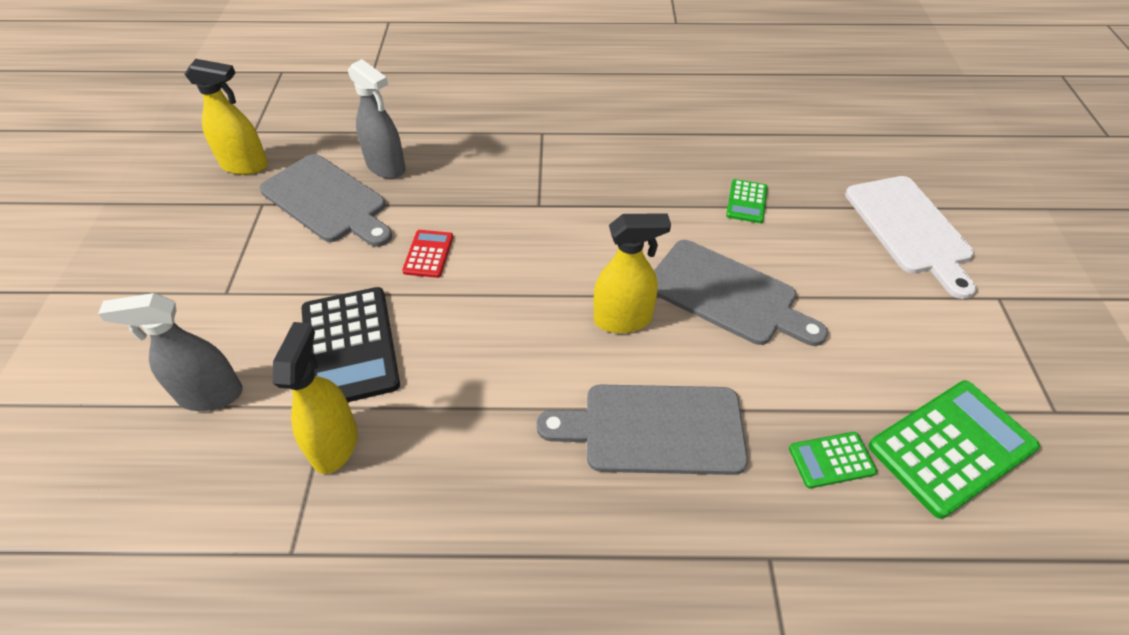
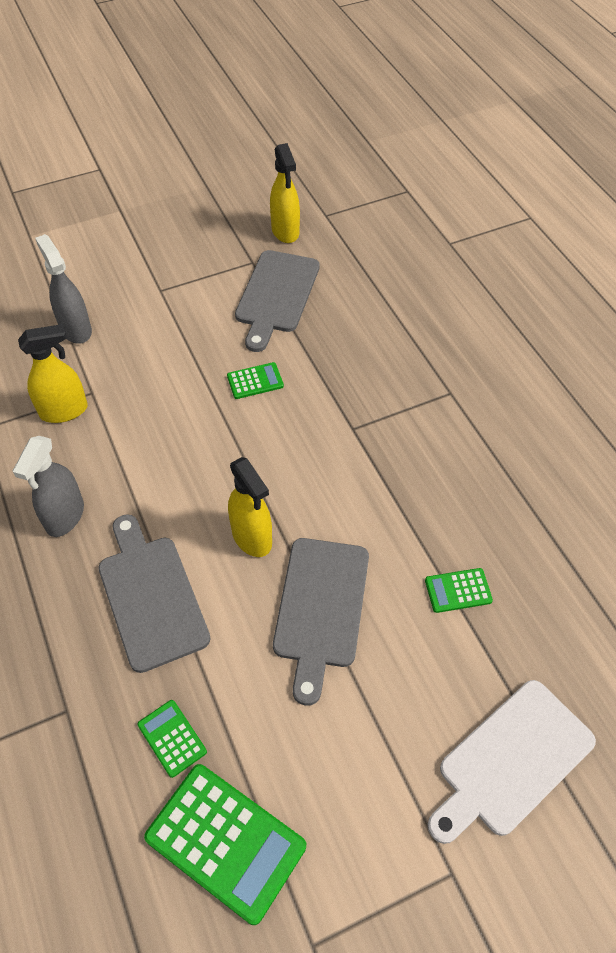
camera: 65 degrees right, 5 degrees up
black calculator [302,287,400,402] -> none
grey spray bottle [348,59,406,179] -> grey spray bottle moved to [13,436,84,537]
red calculator [402,230,453,278] -> green calculator [227,362,284,399]

